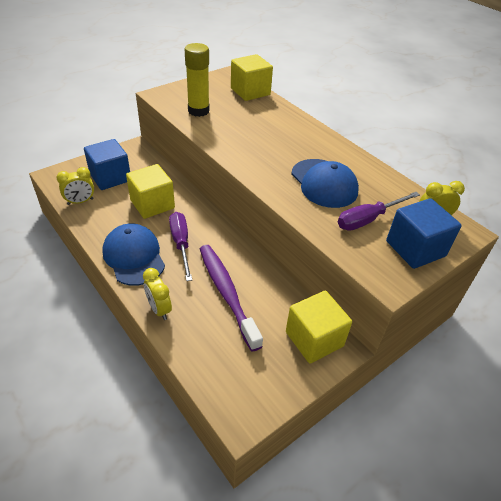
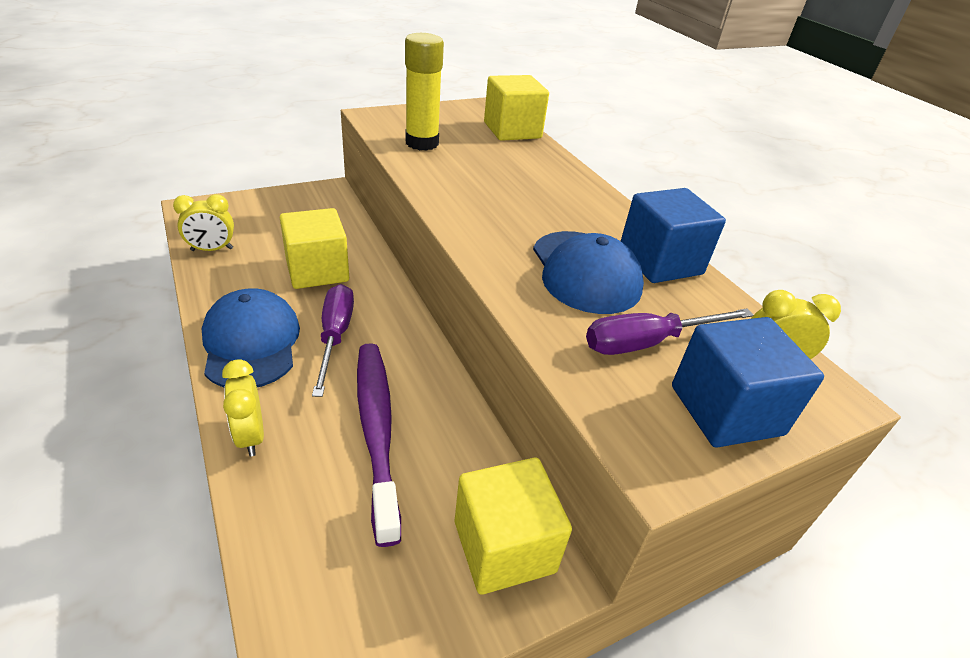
camera: 10 degrees right, 5 degrees down
blue cube [84,139,130,190] -> blue cube moved to [621,188,726,283]

